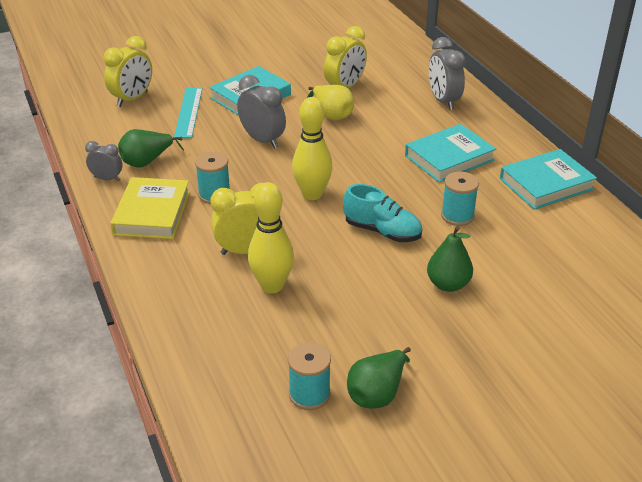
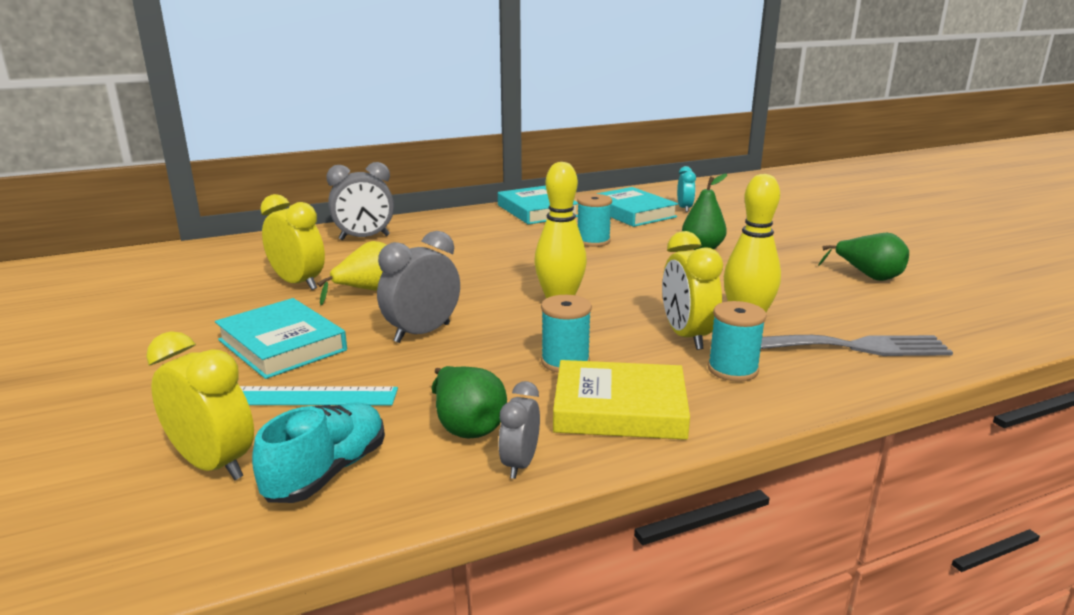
camera: 90 degrees left, 15 degrees down
turquoise spool [288,342,331,410] -> turquoise spool moved to [708,301,767,382]
turquoise shoe [343,184,422,242] -> turquoise shoe moved to [252,402,385,503]
turquoise book [405,124,496,183] -> turquoise book moved to [596,187,678,227]
none -> turquoise clock [677,166,696,212]
none -> grey fork [761,335,953,356]

